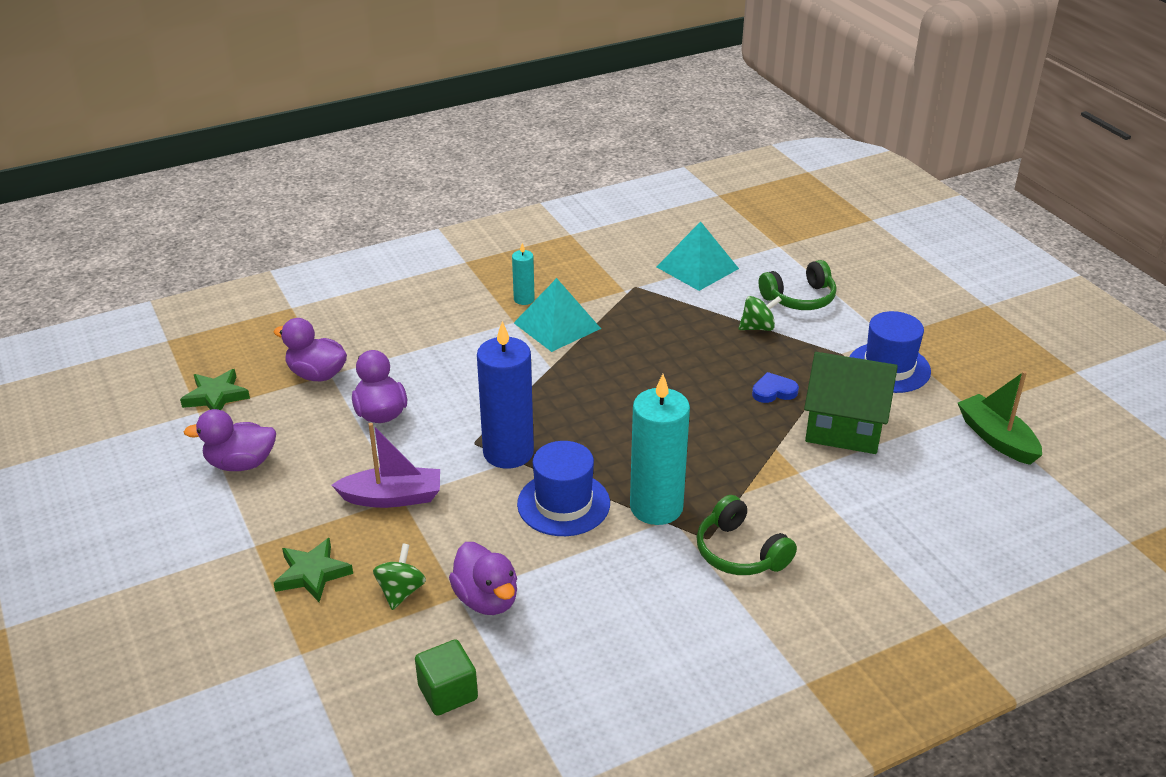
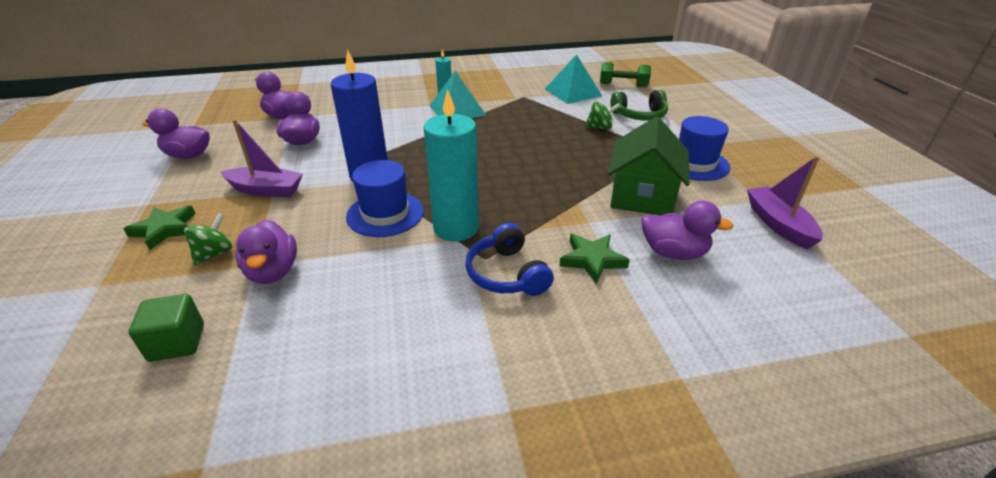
camera: 15 degrees right, 0 degrees up
green star [180,369,250,410] -> green star moved to [559,234,630,284]
green headphones [696,495,797,575] -> blue headphones [465,223,554,296]
blue heart [752,372,799,403] -> none
green house [804,352,898,454] -> green house turned 75 degrees clockwise [608,116,689,215]
green boat [958,371,1042,465] -> purple boat [747,156,823,249]
none -> green dumbbell [600,62,651,87]
none -> purple duck [641,200,734,260]

